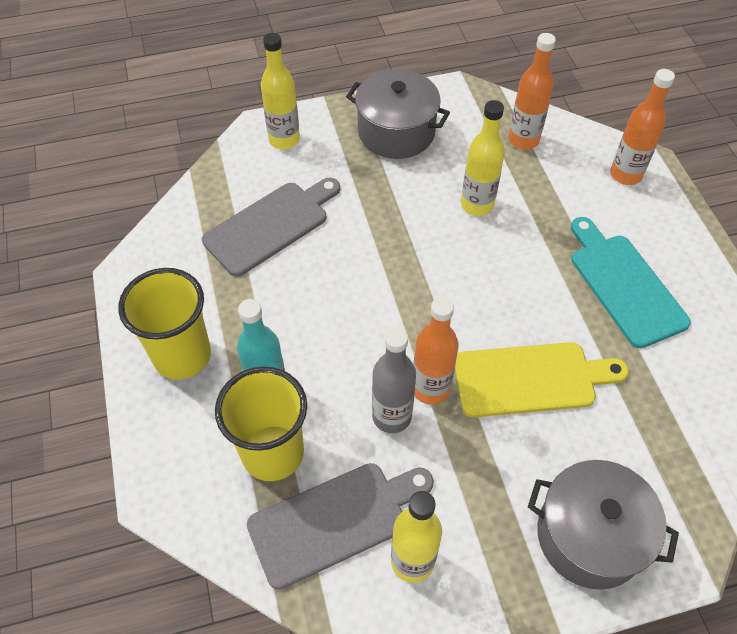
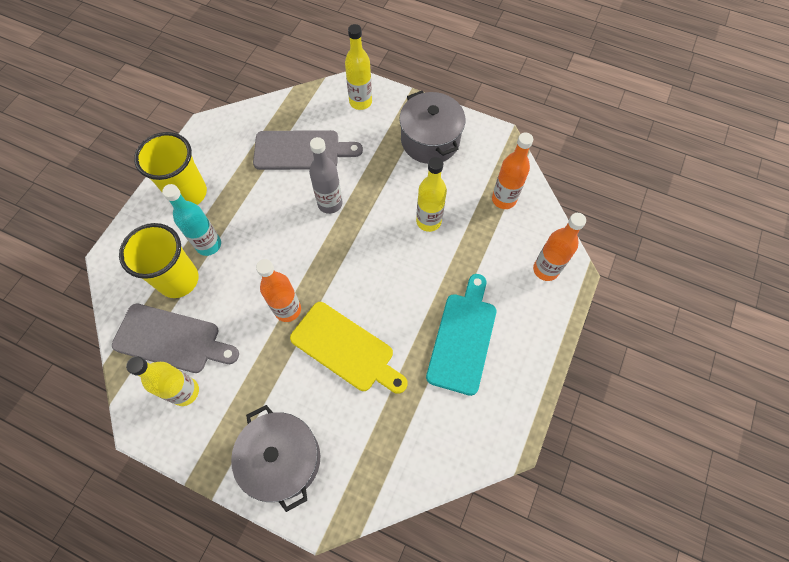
camera: 40 degrees right, 10 degrees up
grey bottle [372,328,416,433] -> grey bottle moved to [309,137,343,214]

